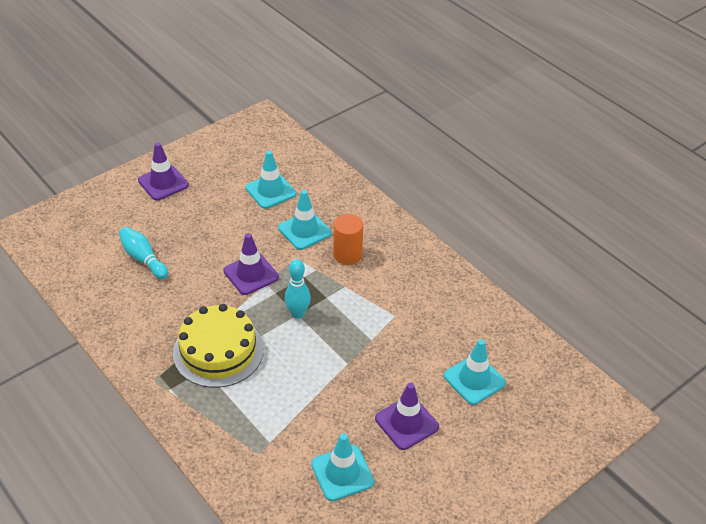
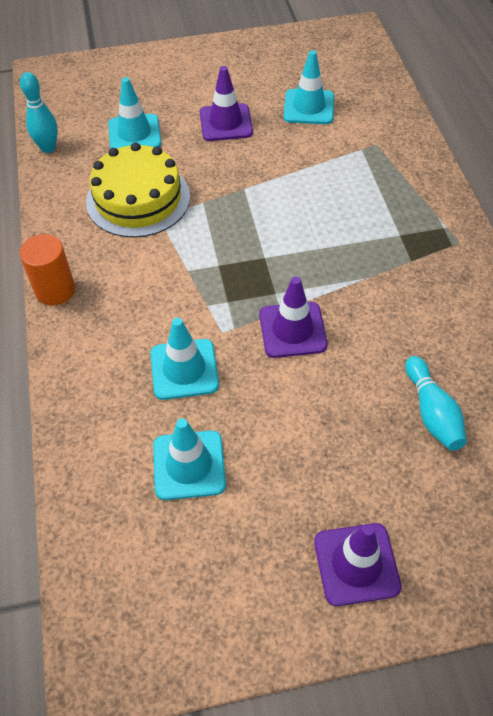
camera: 150 degrees left, 10 degrees up
yellow cake [173,304,264,388] -> yellow cake moved to [86,142,190,238]
turquoise bowling pin [285,259,311,319] -> turquoise bowling pin moved to [20,72,58,153]
orange cylinder [333,214,364,265] -> orange cylinder moved to [19,234,75,306]

